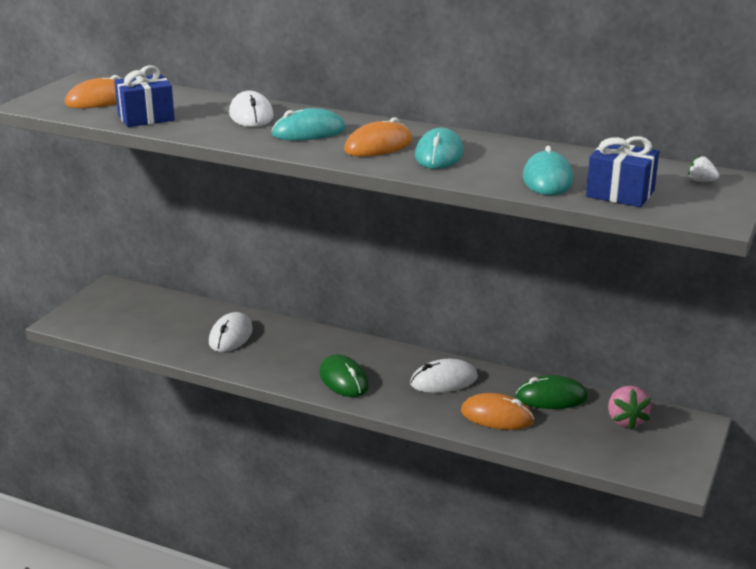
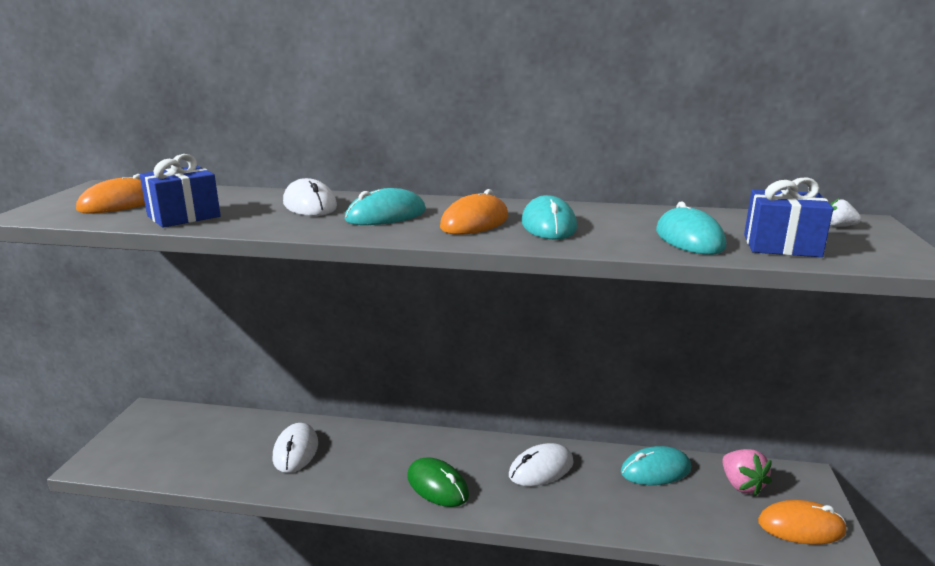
camera: 15 degrees left, 5 degrees down
orange mouse [461,393,534,430] -> orange mouse moved to [758,500,846,544]
green mouse [515,375,588,409] -> turquoise mouse [621,446,691,485]

